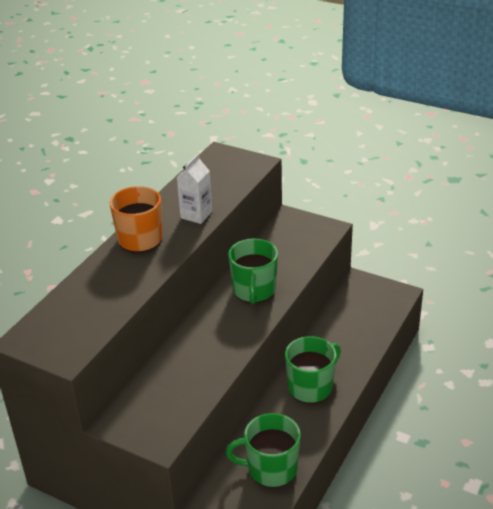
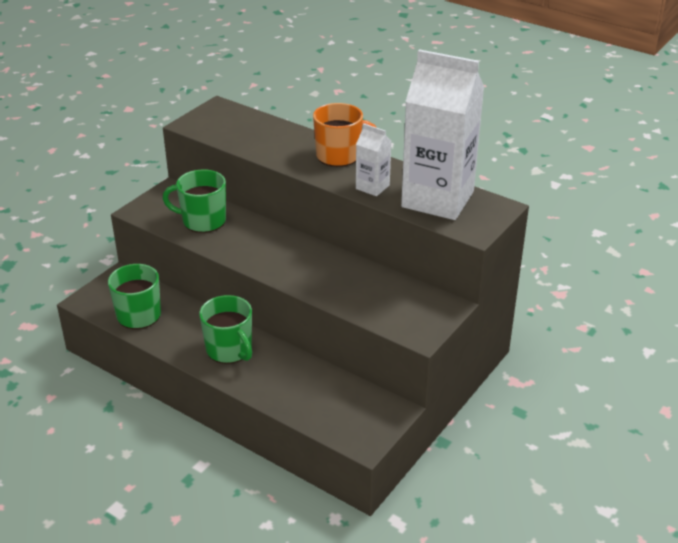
camera: 95 degrees right, 0 degrees up
green mug [228,239,278,304] -> green mug moved to [162,170,226,233]
none -> white carton [401,49,484,220]

